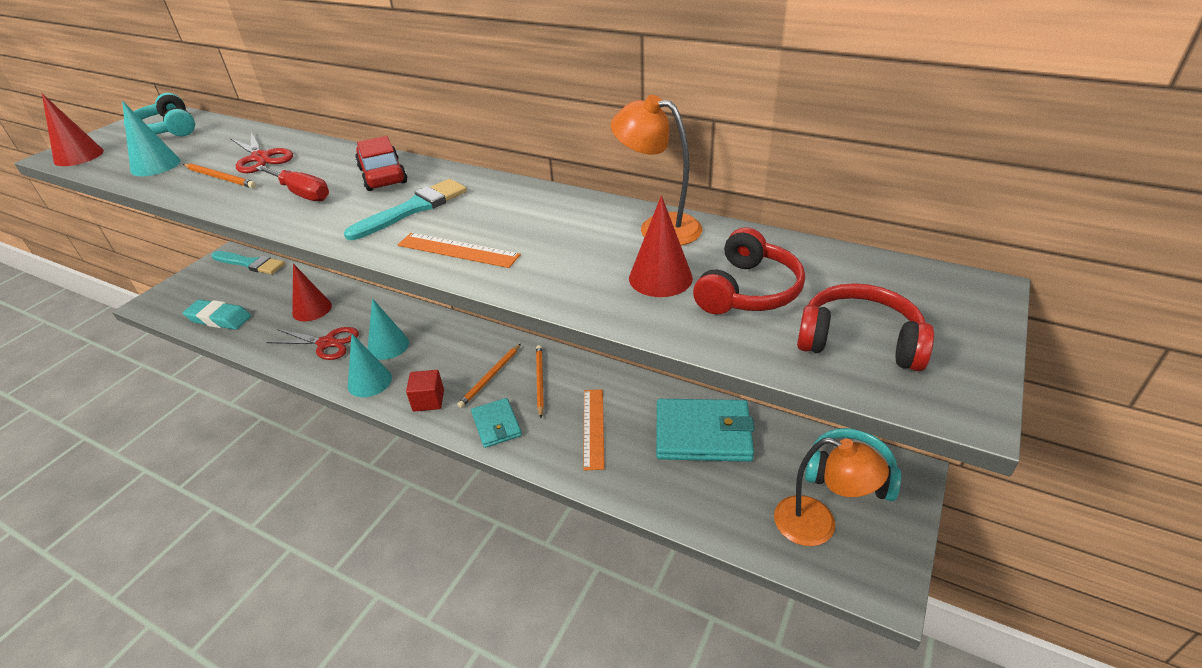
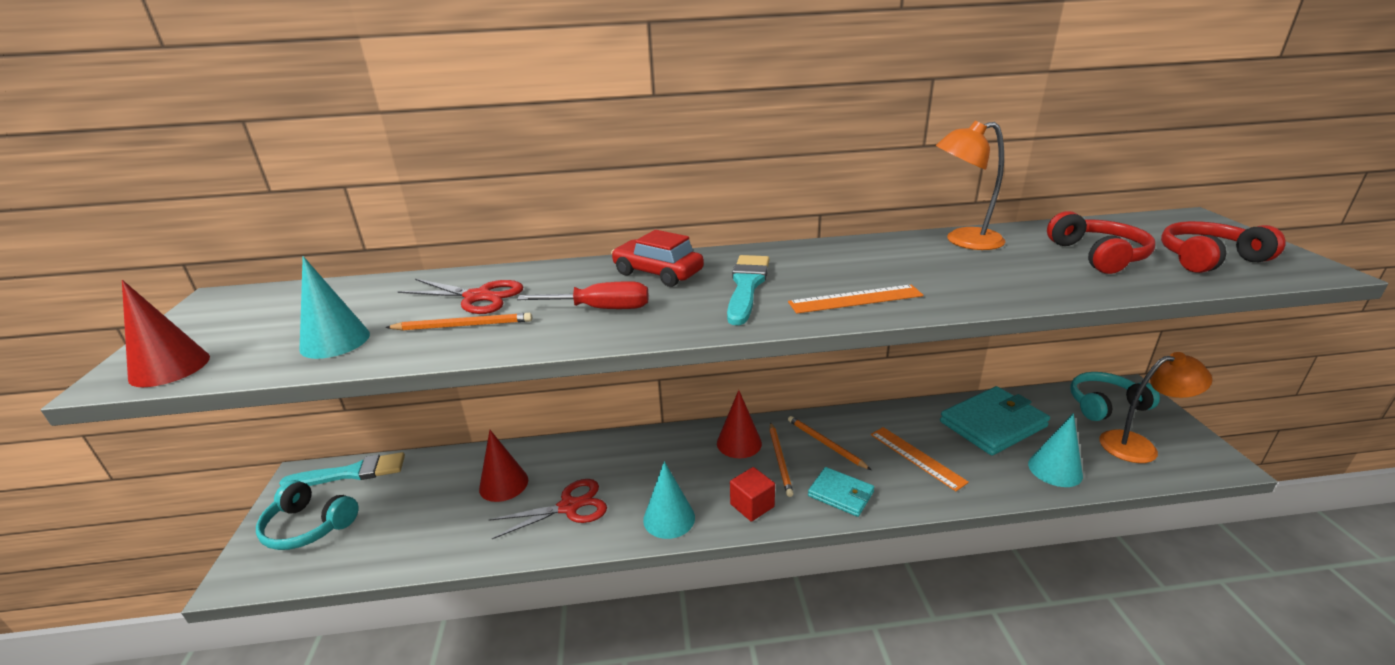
camera: 35 degrees left, 10 degrees down
turquoise headphones [124,93,195,137] -> turquoise headphones moved to [256,480,359,550]
turquoise eraser [183,299,251,330] -> none
turquoise cone [367,298,409,360] -> turquoise cone moved to [1028,413,1083,487]
red cone [629,195,693,297] -> red cone moved to [717,390,762,458]

